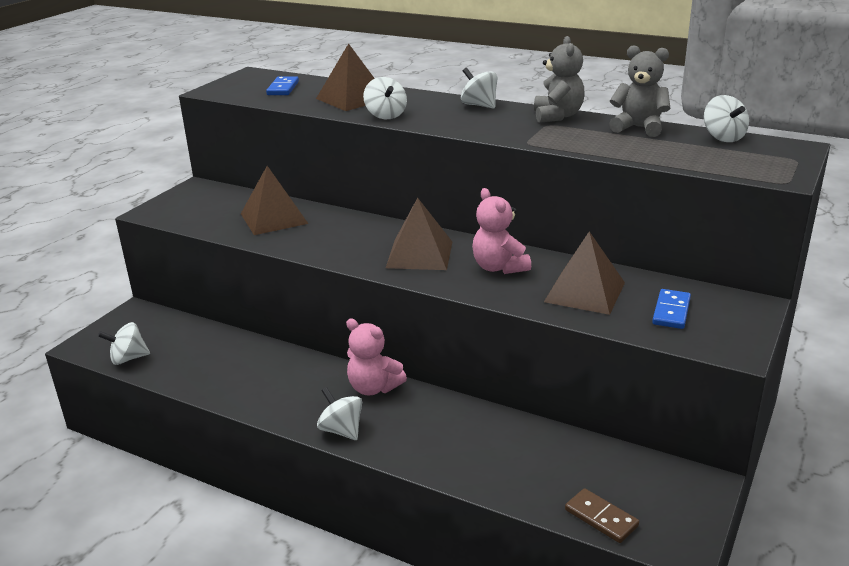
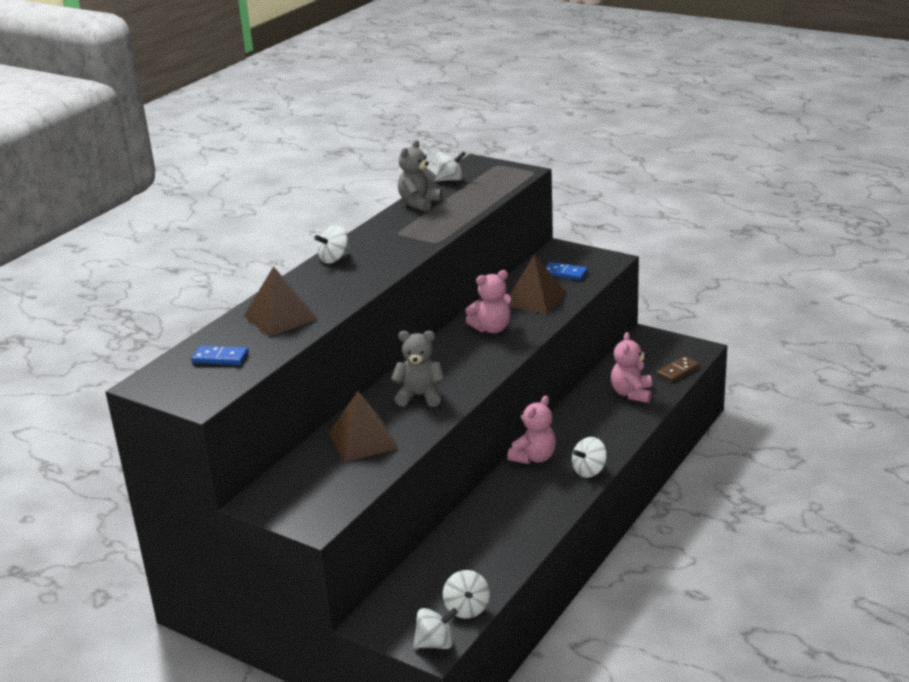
camera: 85 degrees left, 0 degrees up
white spinning top [363,77,407,119] -> white spinning top moved to [413,608,458,649]
brown pyramid [386,198,452,270] -> none
grey teddy bear [534,36,585,123] -> grey teddy bear moved to [391,331,445,407]
none -> pink teddy bear [611,332,652,403]

